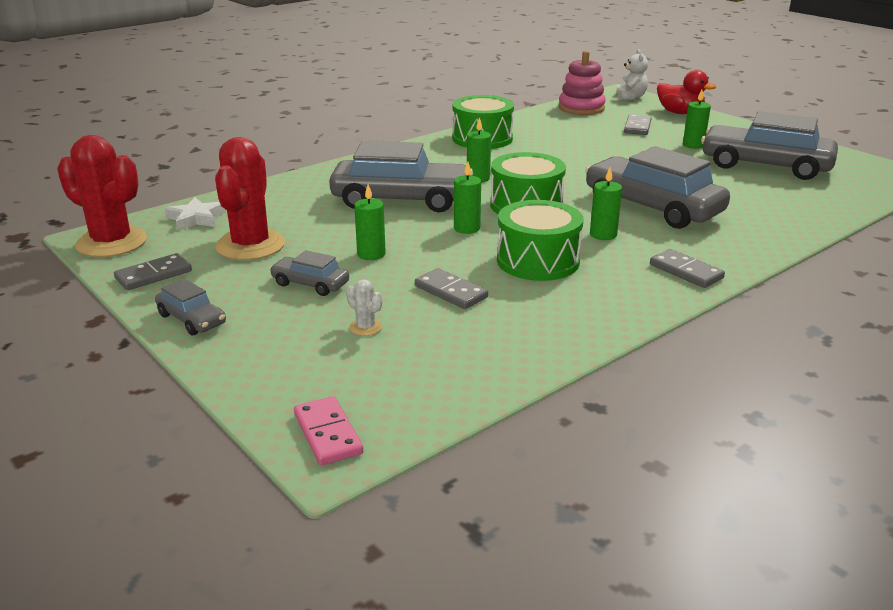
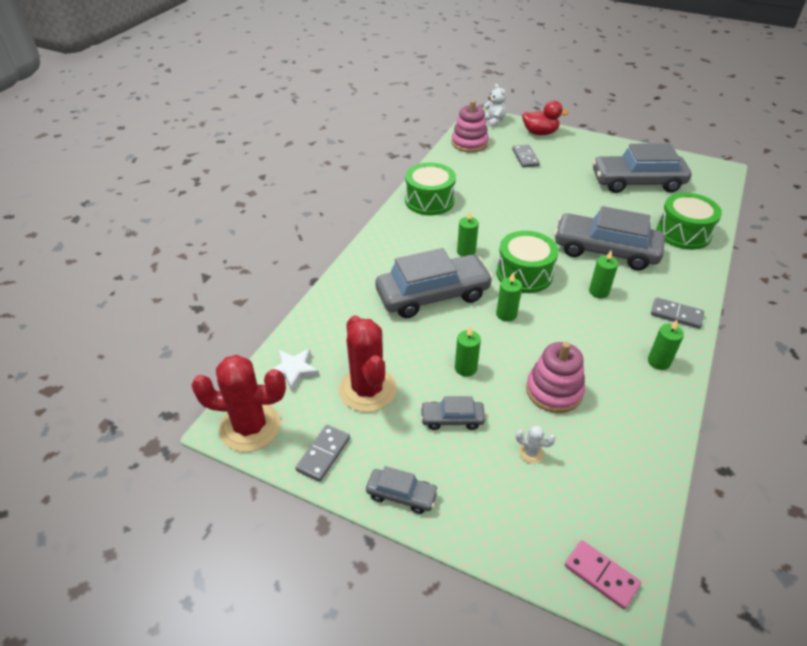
camera: 25 degrees left, 15 degrees up
grey domino [415,268,488,309] -> pink stacking toy [526,342,585,413]
green drum [497,200,583,281] -> green drum moved to [656,193,722,250]
green candle [683,89,711,149] -> green candle moved to [648,320,684,370]

